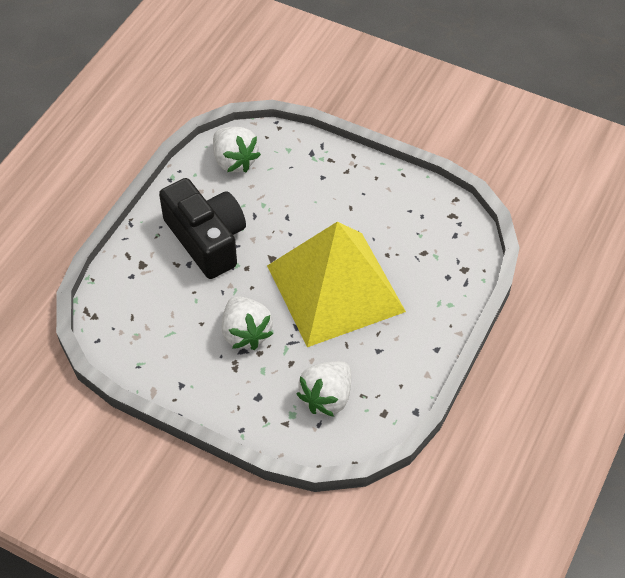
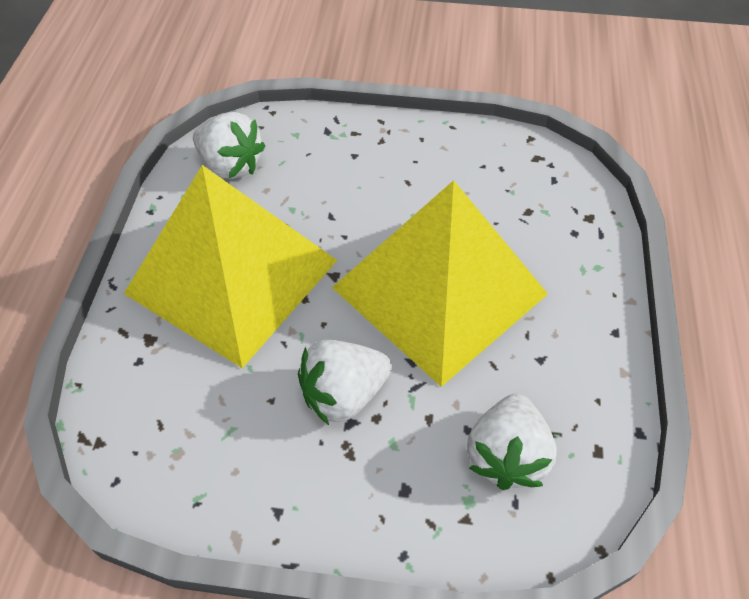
camera: 20 degrees left, 0 degrees up
black camera [159,178,246,279] -> yellow pyramid [124,165,337,368]
white strawberry [222,296,273,350] -> white strawberry turned 105 degrees clockwise [298,340,392,425]

